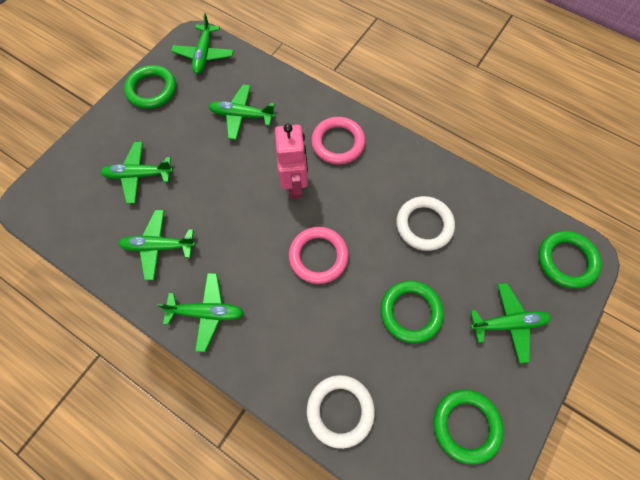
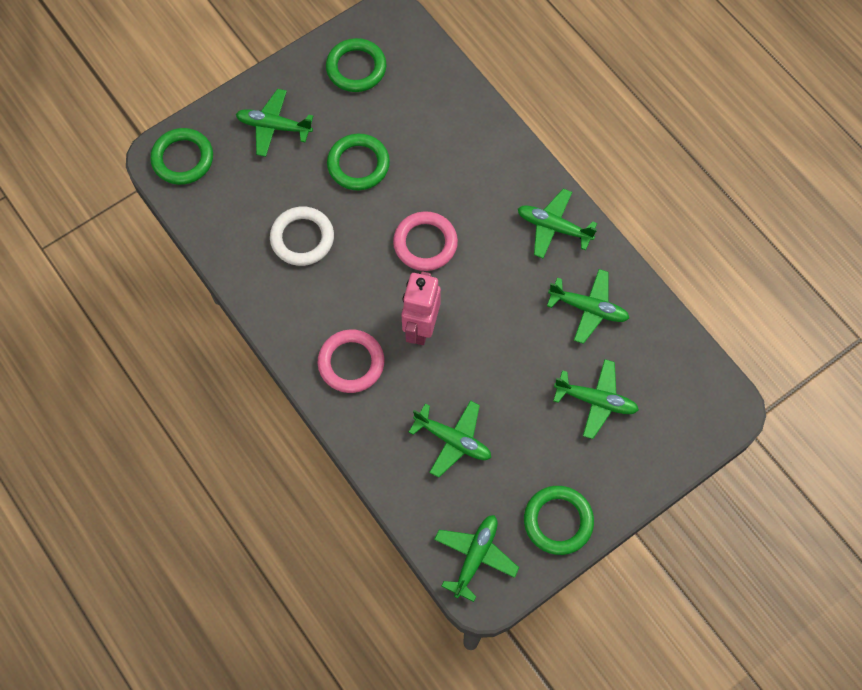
camera: 160 degrees left, 0 degrees up
white ring [307,375,375,449] -> none

